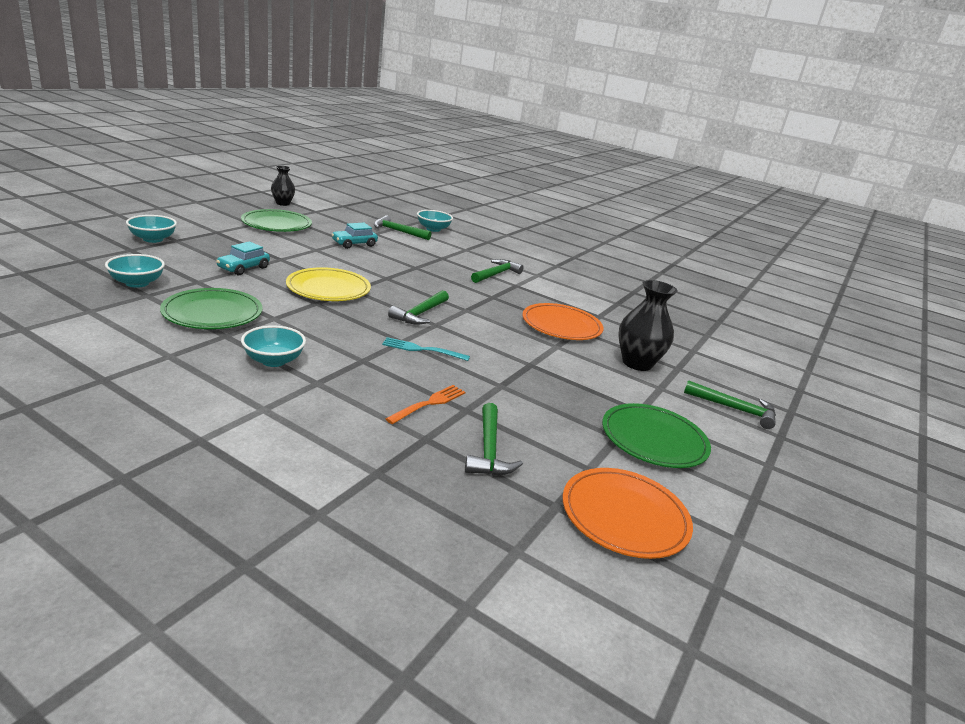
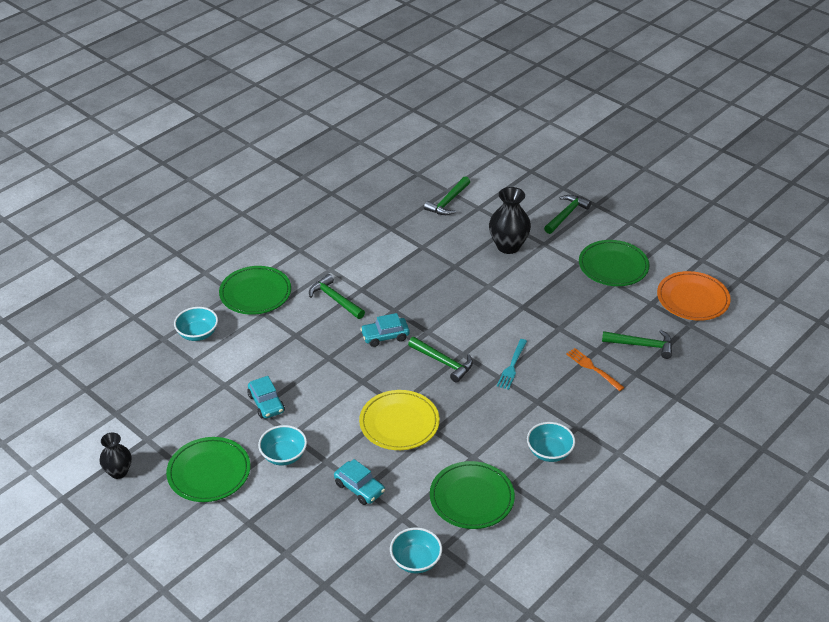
camera: 75 degrees left, 15 degrees up
turquoise bowl [126,215,177,243] -> turquoise bowl moved to [258,425,307,466]
green hammer [374,215,431,240] -> green hammer moved to [424,176,470,215]
orange plate [522,303,604,340] -> none
none -> green plate [219,266,291,315]
none -> turquoise car [360,313,410,347]

